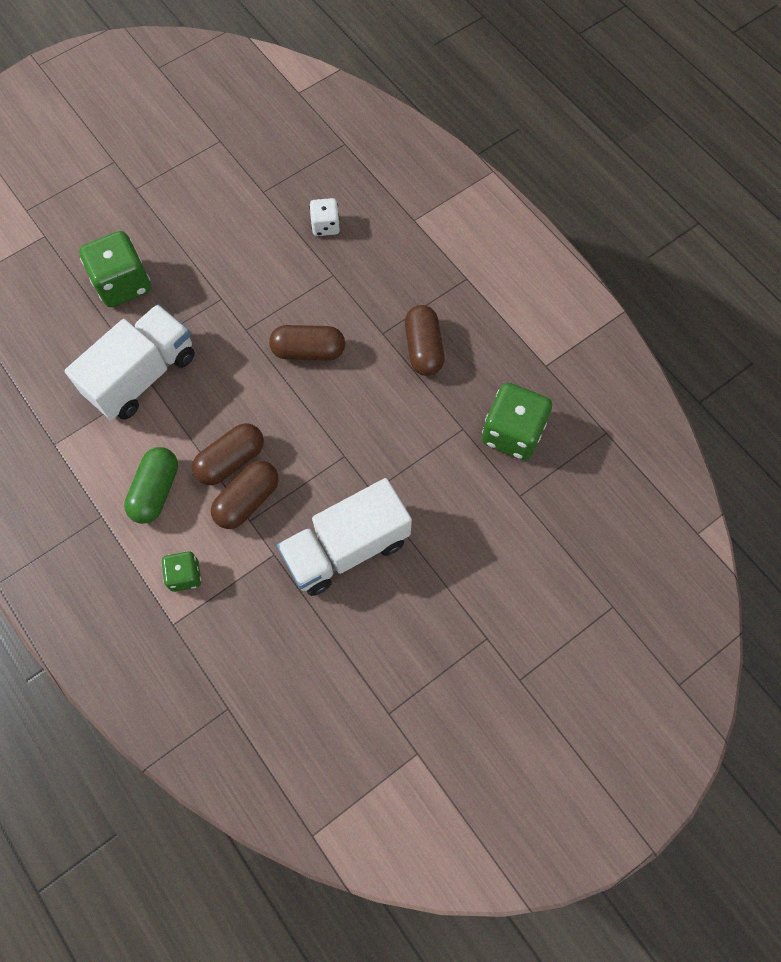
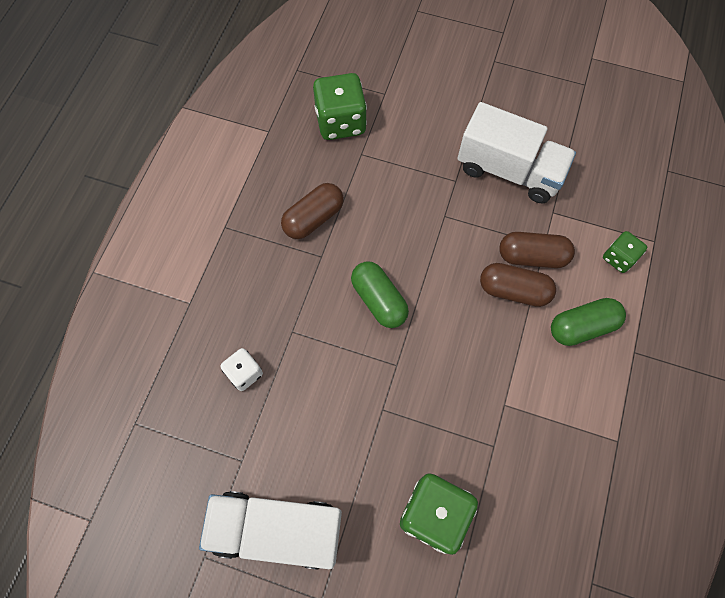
camera: 125 degrees left, 0 degrees up
white truck [65,305,195,420] -> white truck moved to [199,491,342,569]
brown capsule [269,325,345,361] -> green capsule [351,261,409,328]

